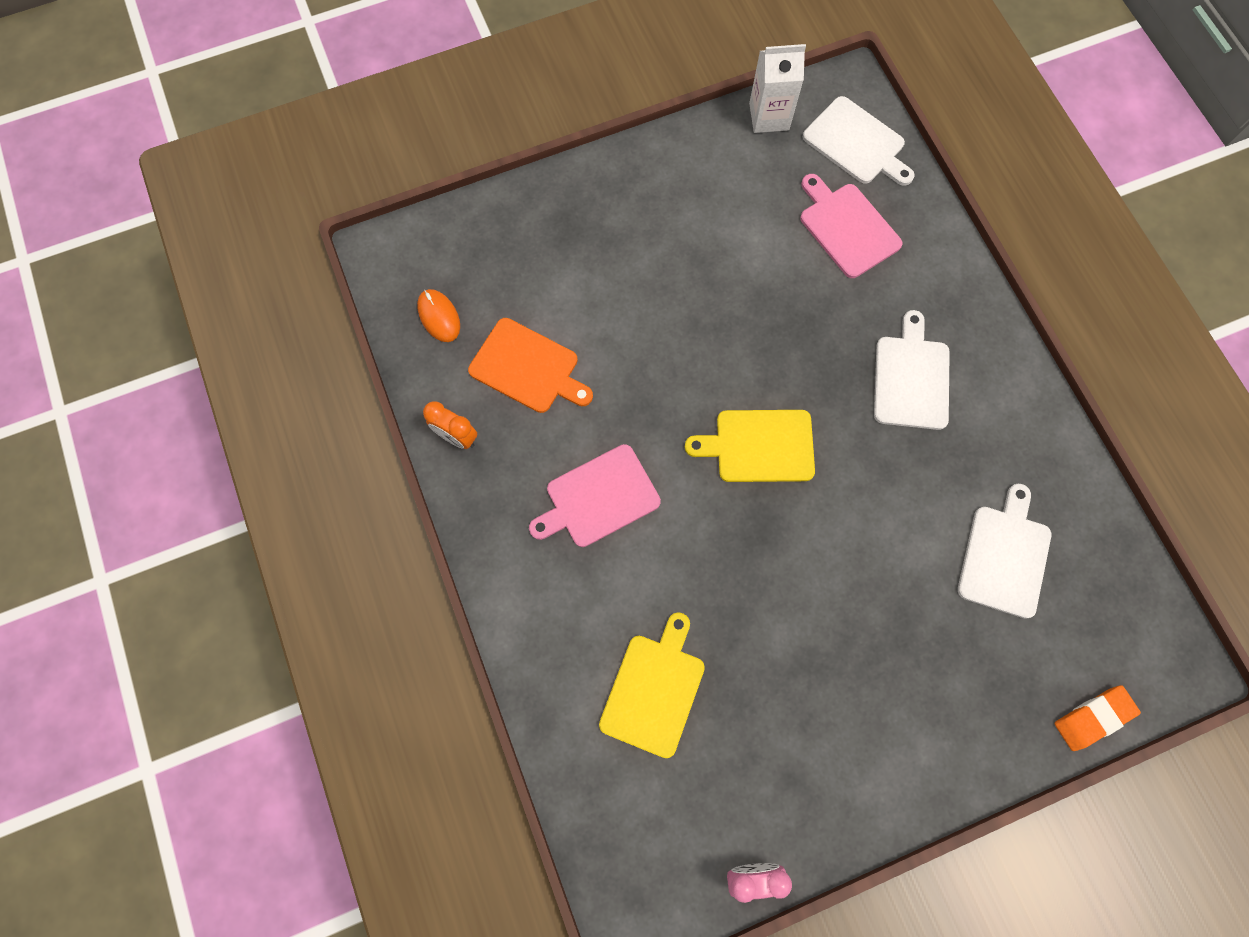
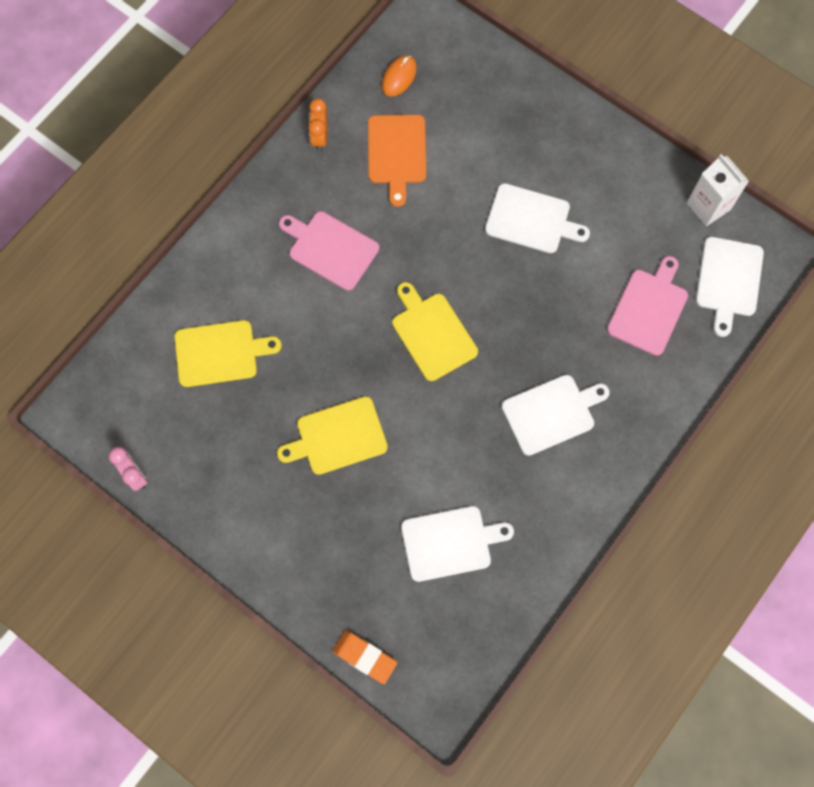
camera: 60 degrees right, 0 degrees up
none -> yellow cutting board [277,396,388,475]
none -> white cutting board [485,183,590,253]

